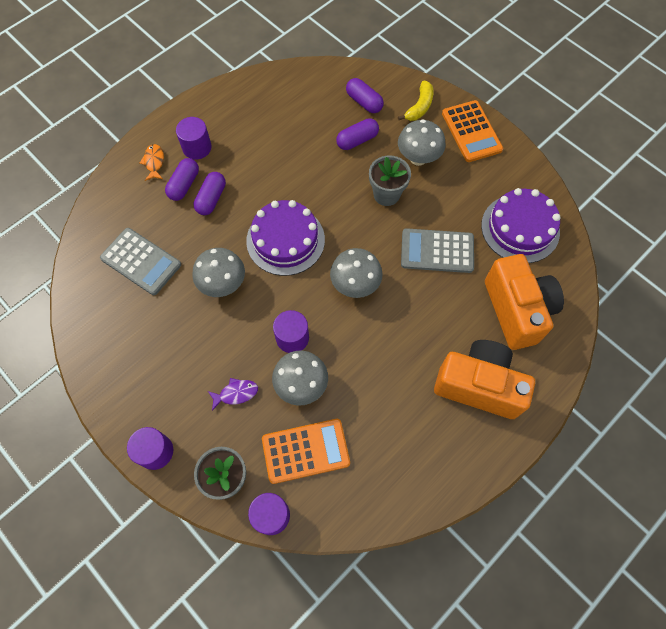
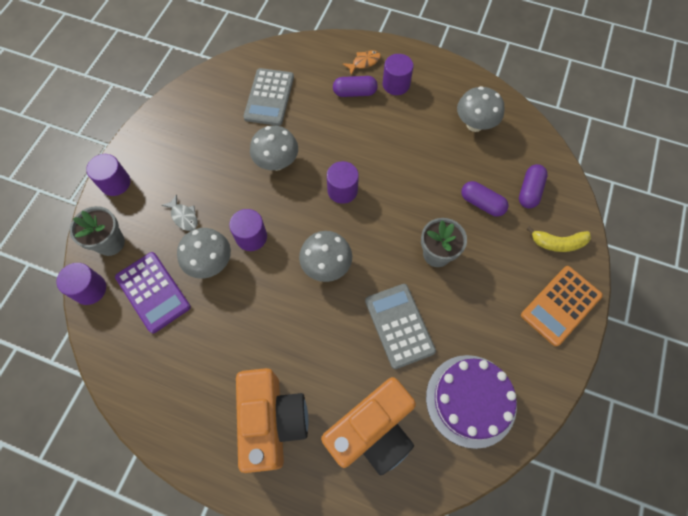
camera: 65 degrees right, 0 degrees up
purple capsule [194,172,226,215] -> none
purple fish [208,378,258,411] -> grey fish [161,194,198,231]
purple cake [246,200,325,276] -> purple cylinder [327,161,359,204]
orange calculator [262,419,350,484] -> purple calculator [115,252,191,334]
grey mushroom [398,120,446,166] -> grey mushroom moved to [457,86,505,132]

